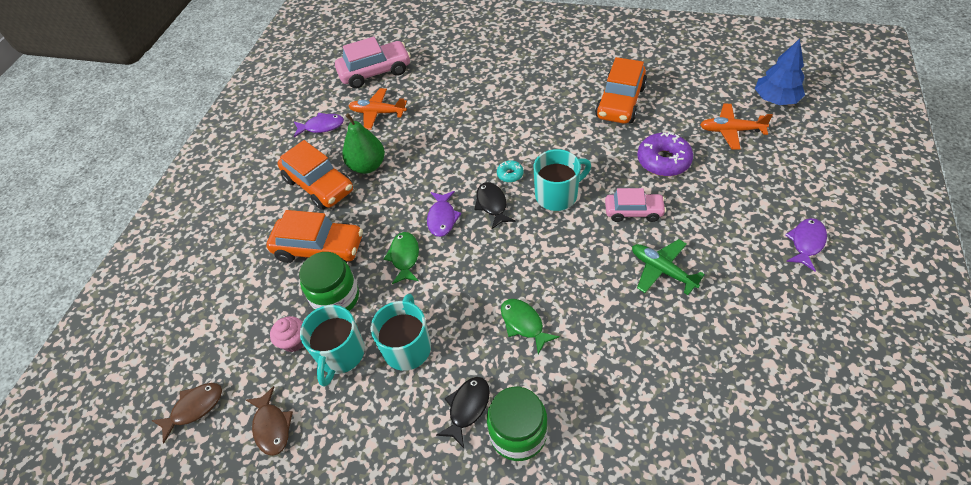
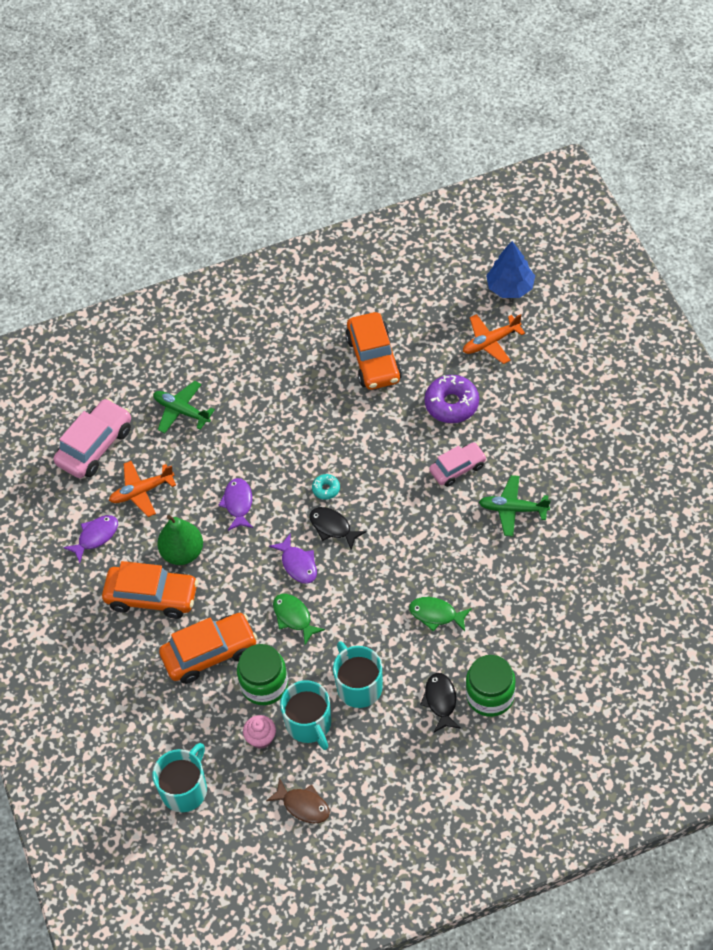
camera: 35 degrees left, 5 degrees up
brown fish [151,383,222,443] -> none
turquoise mug [533,149,591,211] -> turquoise mug moved to [152,743,207,812]
purple fish [785,218,827,271] -> purple fish moved to [218,478,253,531]
none -> green plane [153,381,215,433]

